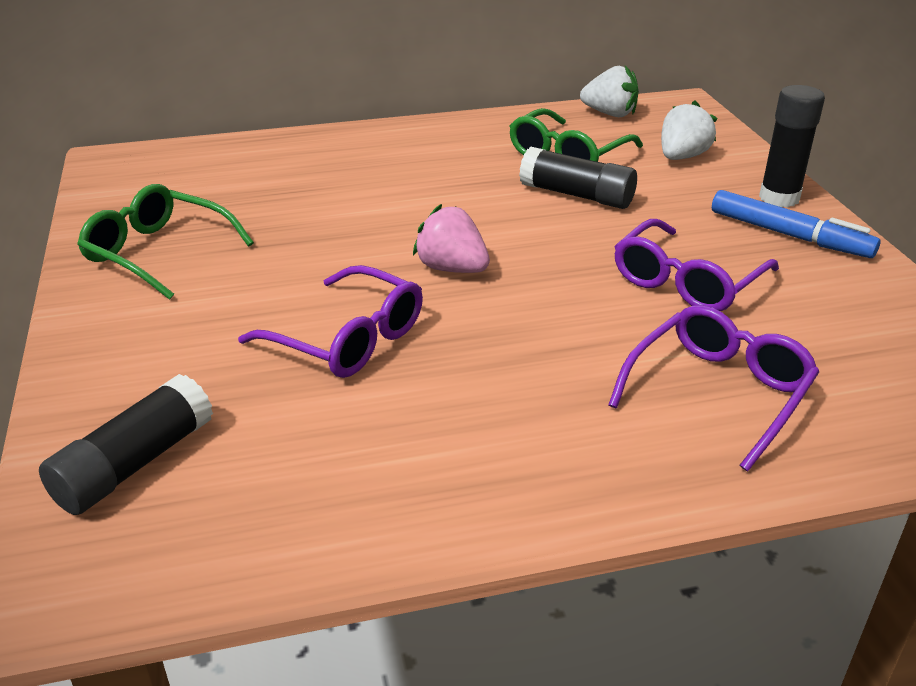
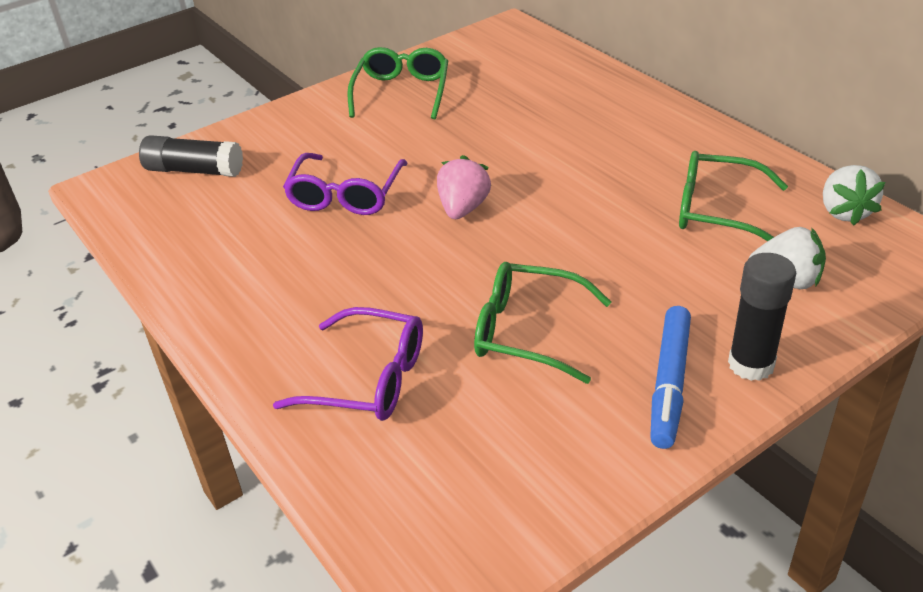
camera: 70 degrees right, 5 degrees up
black glue stick [519,146,637,209] -> none
purple glasses [614,219,779,311] -> green glasses [474,262,611,384]

